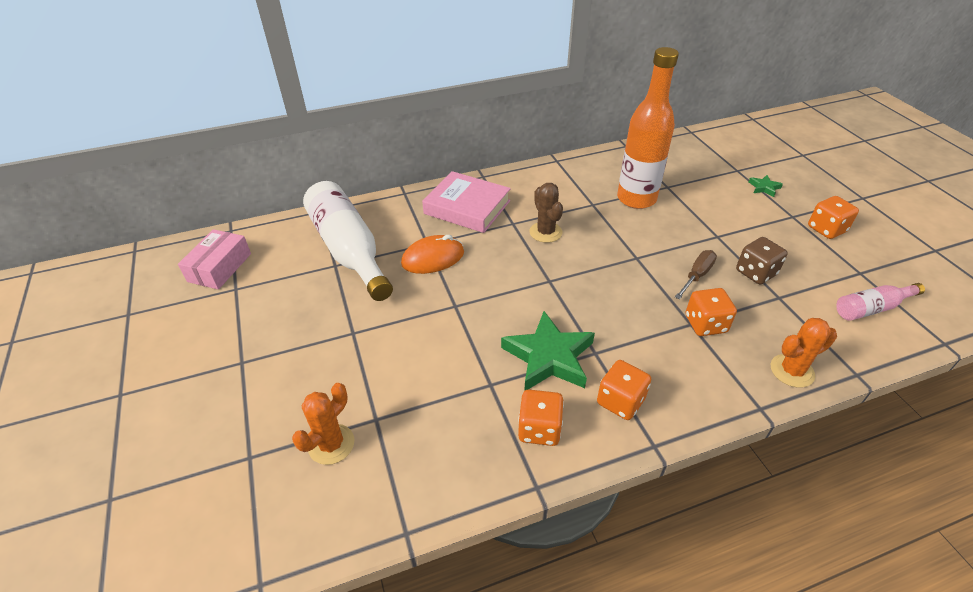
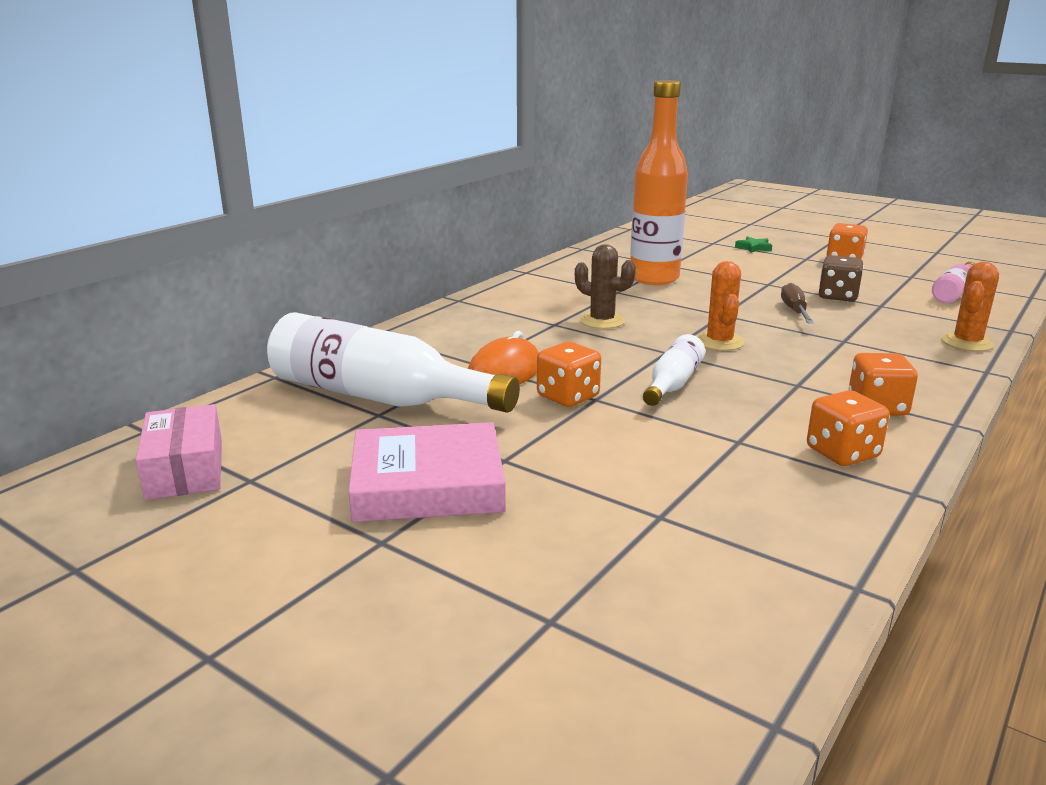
camera: 35 degrees left, 20 degrees down
orange cactus [292,383,355,465] -> orange cactus moved to [697,261,744,351]
pink book [422,171,511,233] -> pink book moved to [349,422,506,522]
green star [501,311,595,391] -> none
orange dice [686,288,737,336] -> orange dice moved to [537,342,601,407]
none -> white bottle [643,334,705,406]

